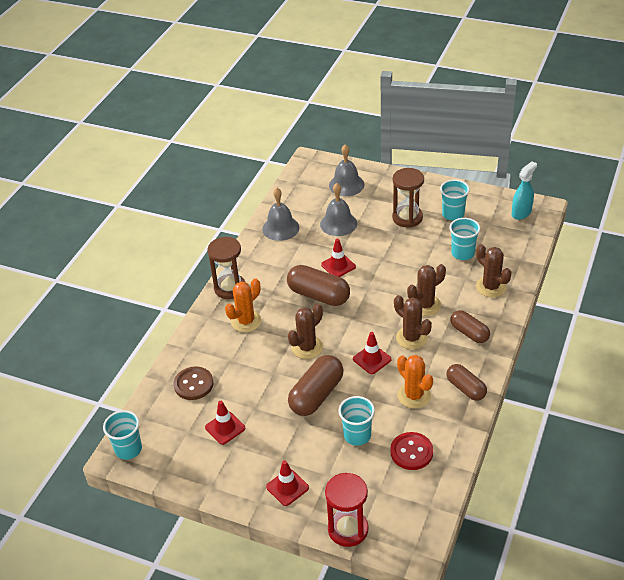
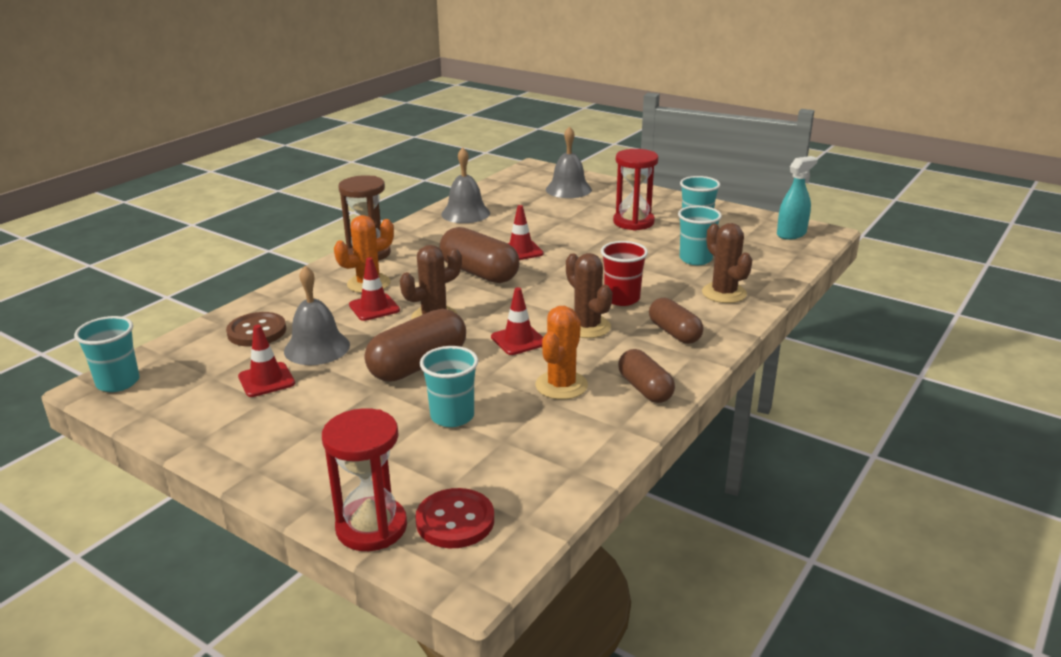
camera: 10 degrees right, 15 degrees down
red traffic cone [266,460,309,506] -> red traffic cone moved to [349,257,400,321]
grey bell [320,183,357,236] -> grey bell moved to [284,266,350,365]
red button [390,432,433,470] -> red button moved to [415,488,494,548]
brown hourglass [392,168,424,228] -> red hourglass [613,149,658,230]
orange cactus [397,355,433,408] -> orange cactus turned 45 degrees clockwise [535,306,588,400]
brown cactus [407,264,446,316] -> red cup [601,241,648,306]

